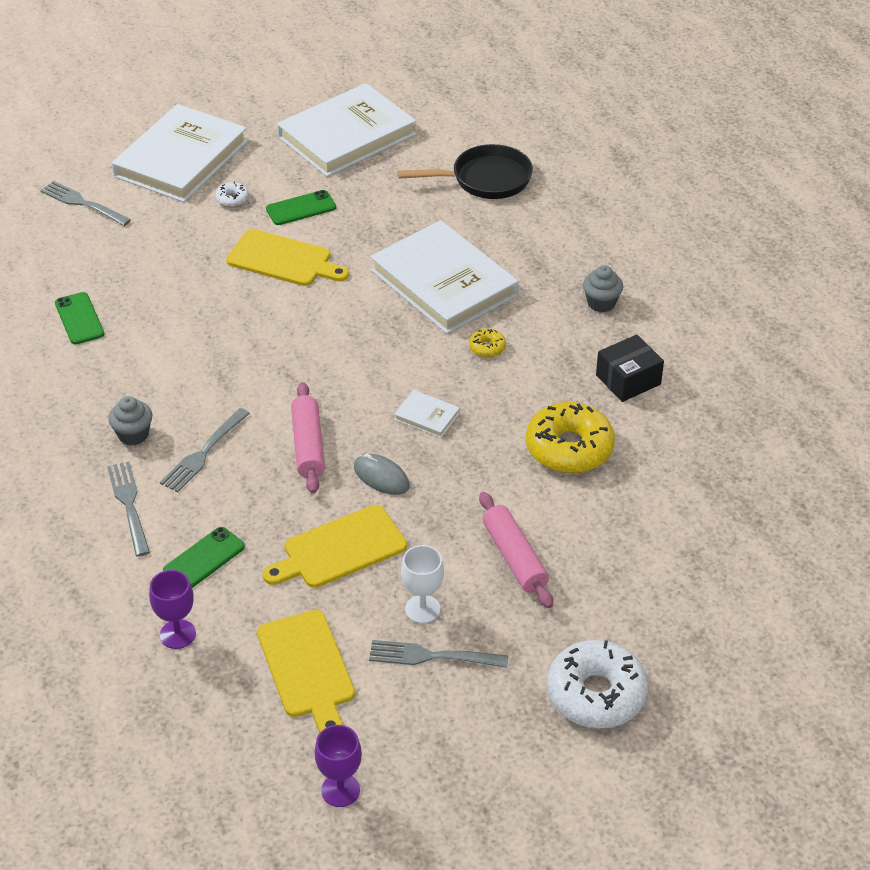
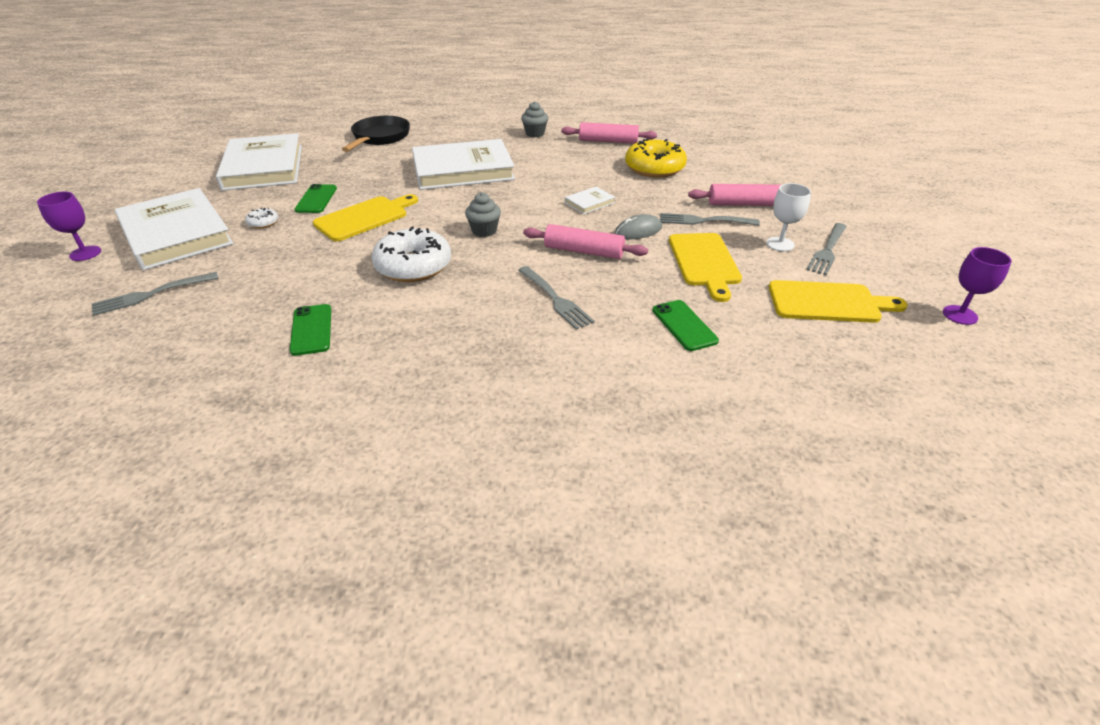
camera: 65 degrees left, 5 degrees down
green phone [55,292,104,344] -> green phone turned 75 degrees clockwise [290,304,331,356]
grey fork [107,462,150,557] -> grey fork moved to [660,213,760,226]
grey cupcake [108,396,152,446] -> grey cupcake moved to [465,192,501,237]
purple goblet [149,570,196,649] -> purple goblet moved to [37,192,101,261]
yellow donut [469,329,506,357] -> none
white donut [547,640,648,729] -> white donut moved to [372,226,451,282]
black box [596,335,664,402] -> pink rolling pin [561,122,657,144]

